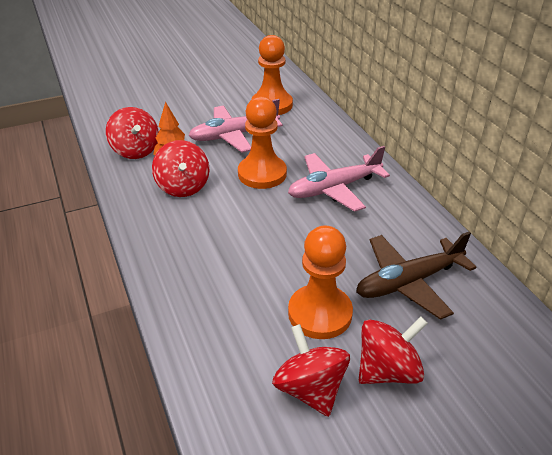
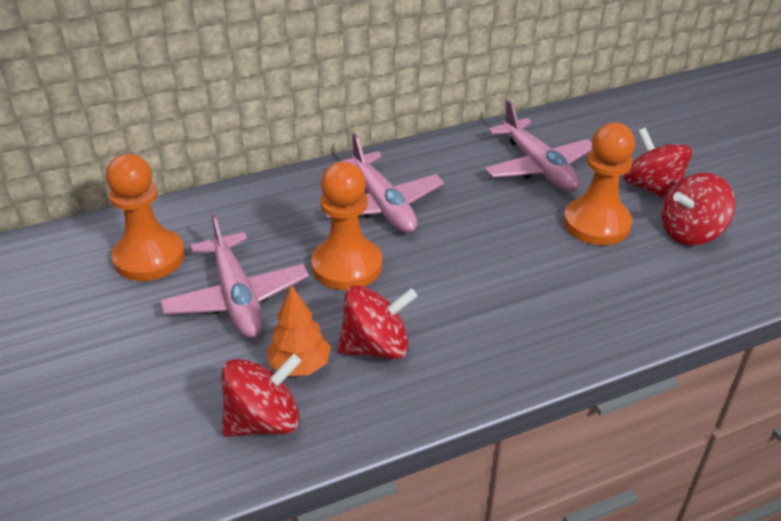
camera: 90 degrees left, 0 degrees up
brown plane [356,232,477,320] -> pink plane [485,100,592,192]

